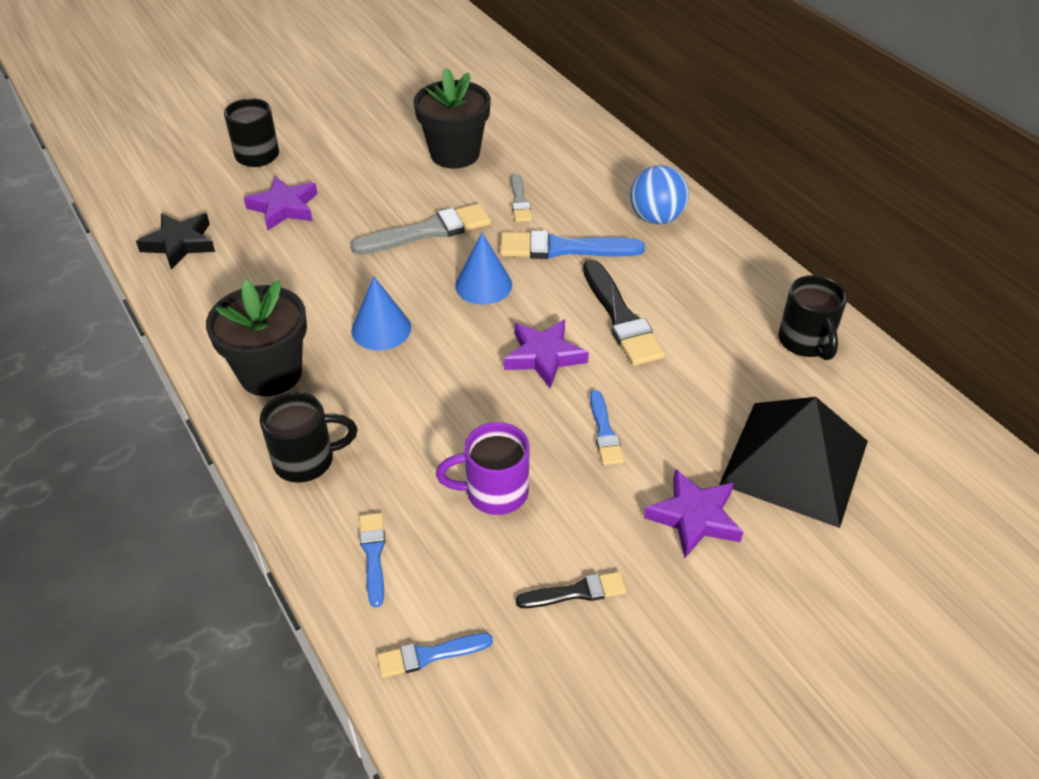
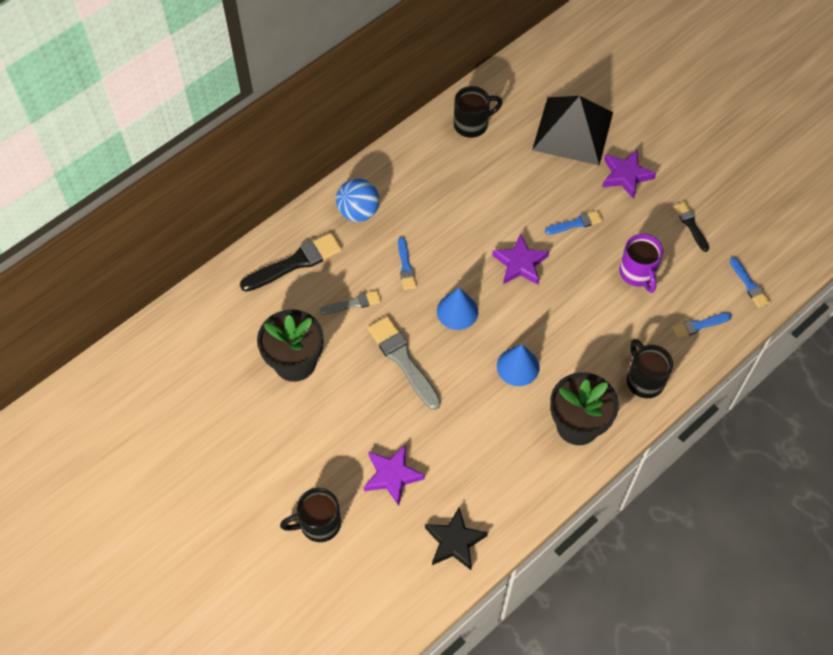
camera: 100 degrees left, 15 degrees up
blue brush [500,231,645,259] -> blue brush [398,237,417,290], size x0.56
black brush [583,260,665,366] -> black brush moved to [240,233,342,292]

